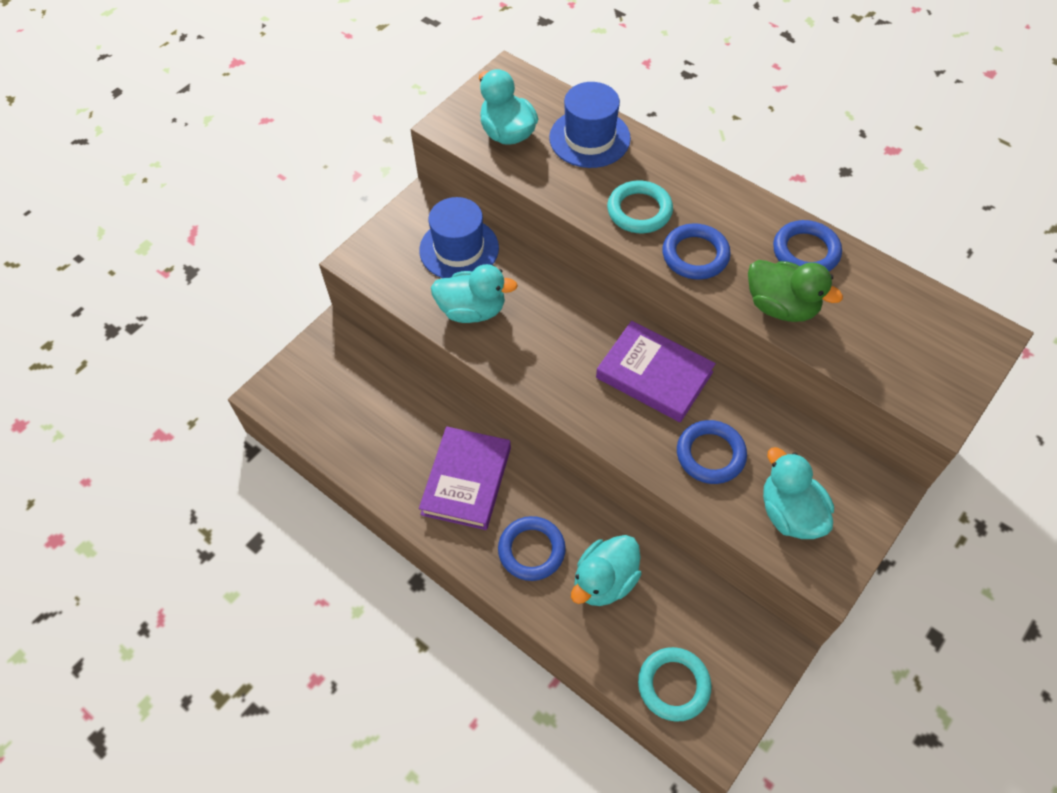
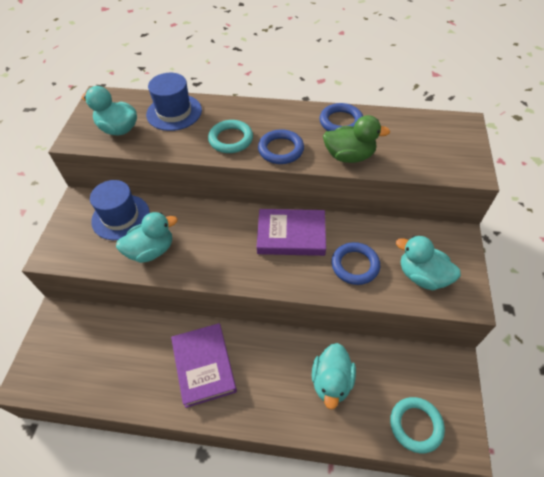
camera: 30 degrees left, 5 degrees down
blue ring [498,516,566,581] -> none

